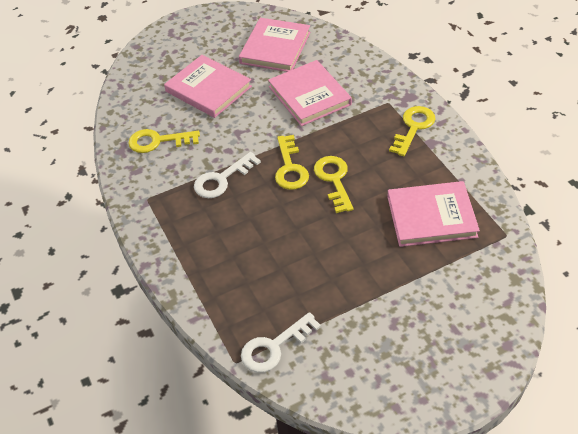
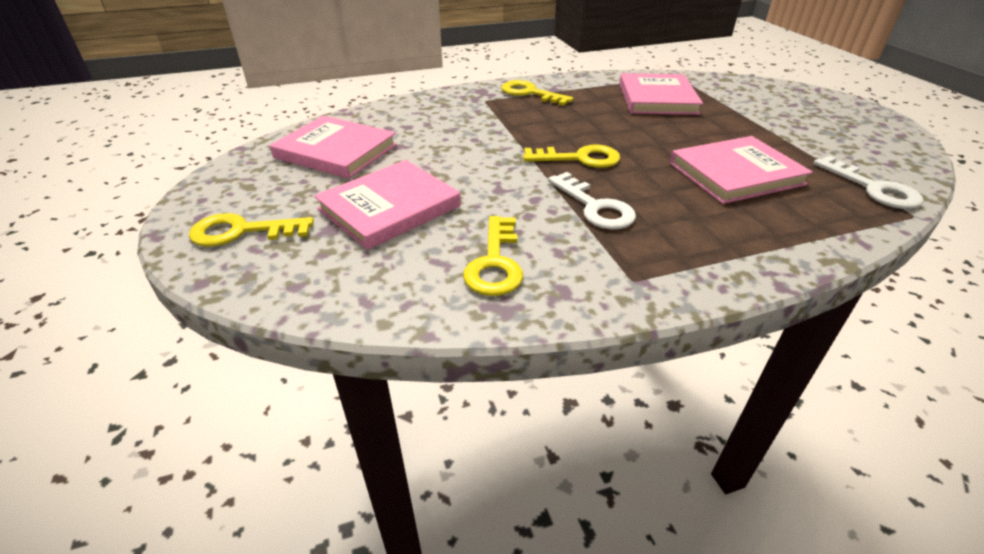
camera: 85 degrees left, 10 degrees down
pink book [268,60,352,126] -> pink book moved to [670,136,813,204]
yellow key [314,156,354,213] -> yellow key moved to [189,213,314,247]

